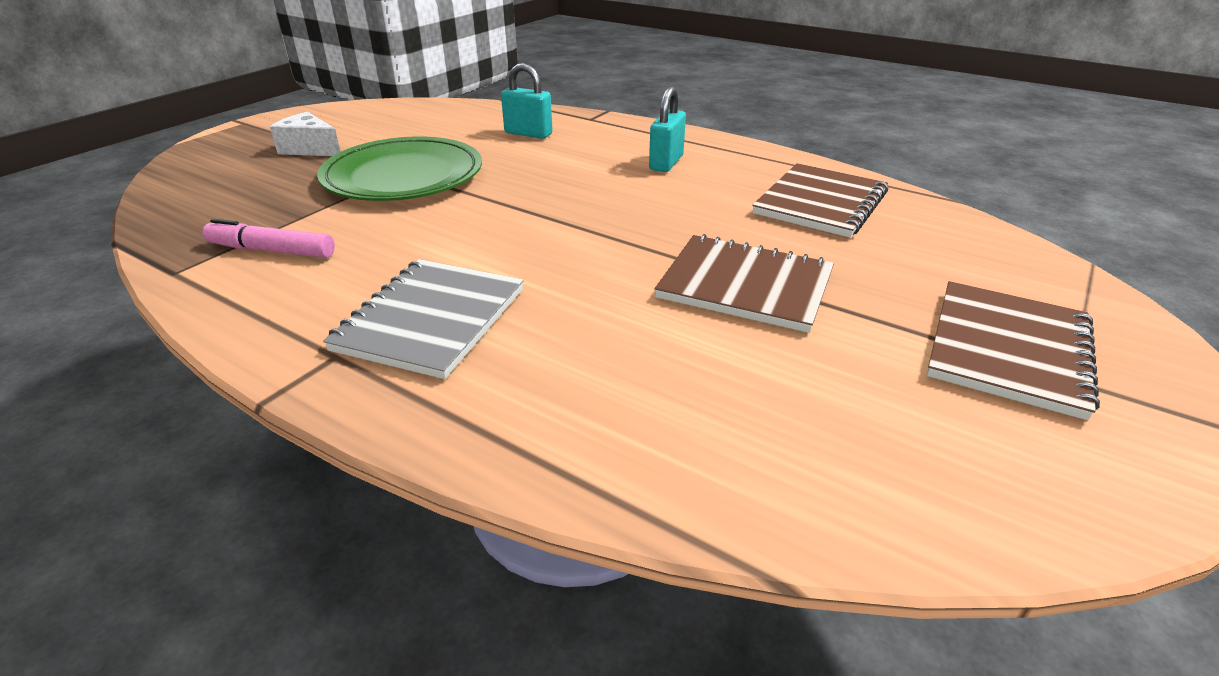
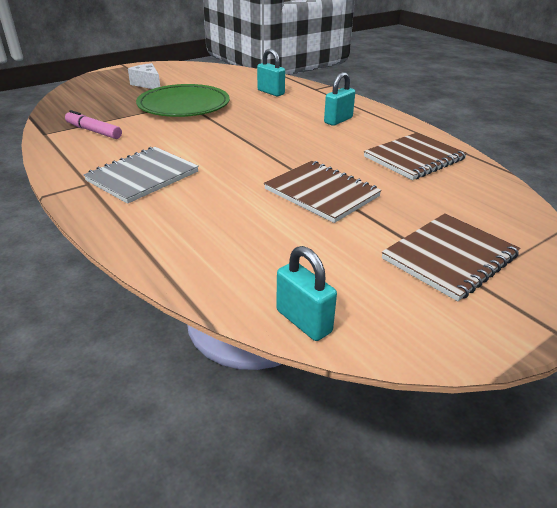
camera: 20 degrees right, 0 degrees up
none -> turquoise padlock [276,246,337,341]

